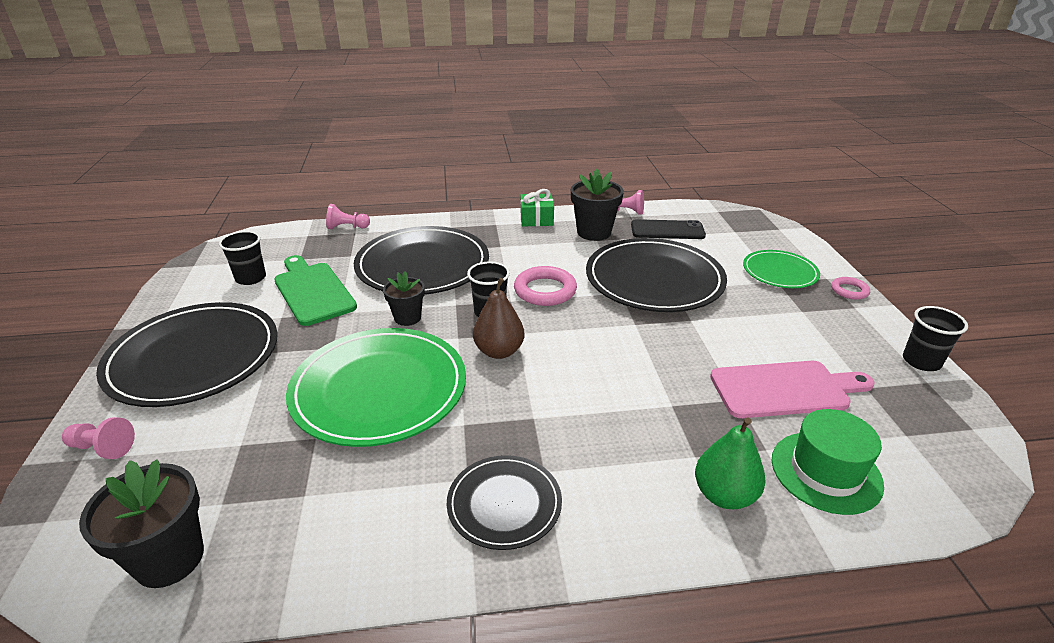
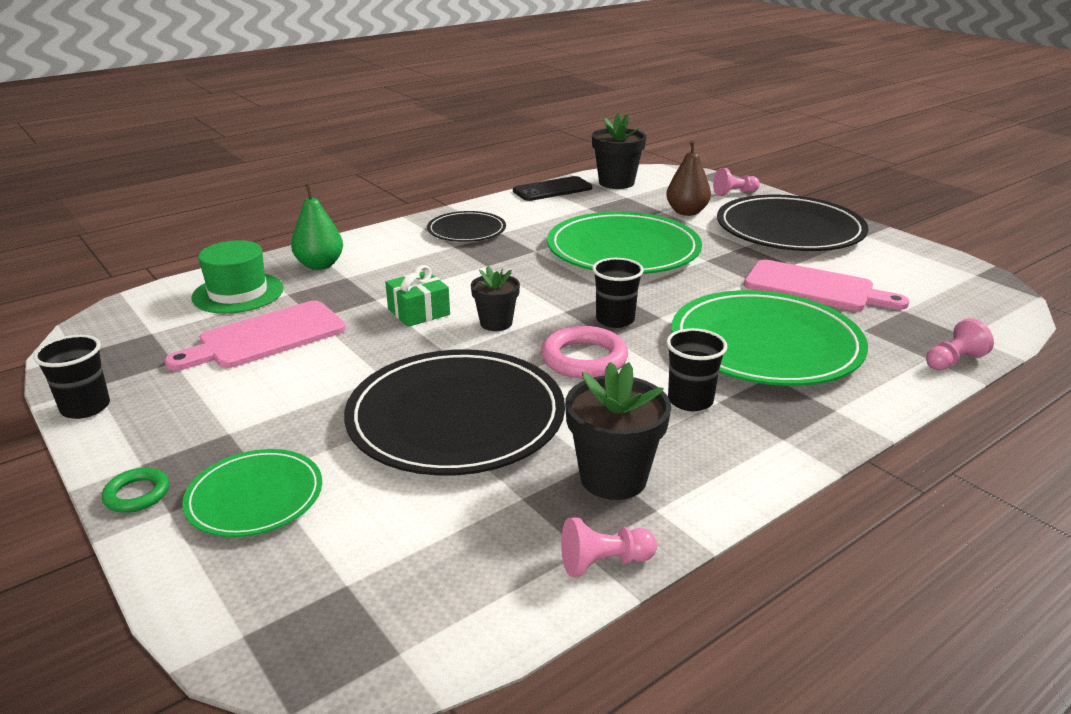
camera: 150 degrees right, 5 degrees down
black cup [219,231,266,285] -> black cup moved to [666,328,727,411]
green cutting board [274,255,357,326] -> pink cutting board [744,260,909,311]
black plate [354,226,489,295] -> green plate [672,290,868,386]
black flower pot [383,271,425,326] -> black flower pot moved to [471,266,520,331]
brown pear [473,278,524,359] -> brown pear moved to [666,140,711,216]
green gift [520,189,554,226] -> green gift moved to [385,265,450,327]
black phone [631,219,706,239] -> black phone moved to [513,176,592,201]
pink ring [831,277,870,300] -> green ring [102,468,169,513]

